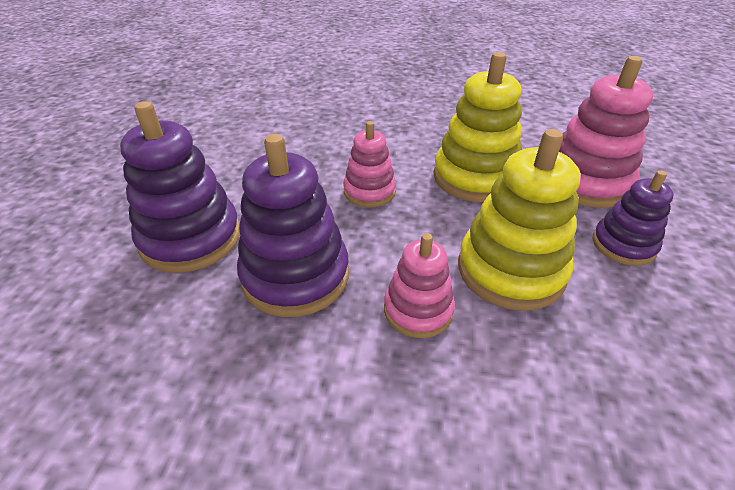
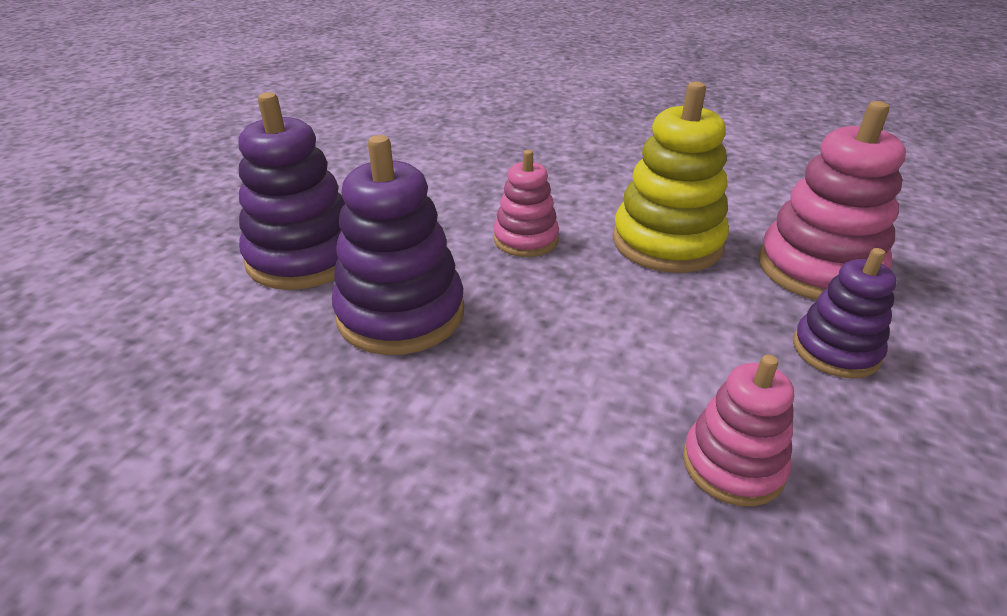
camera: 15 degrees right, 5 degrees down
pink stacking toy [384,233,455,338] -> pink stacking toy moved to [683,355,794,506]
yellow stacking toy [458,129,580,311] -> none

